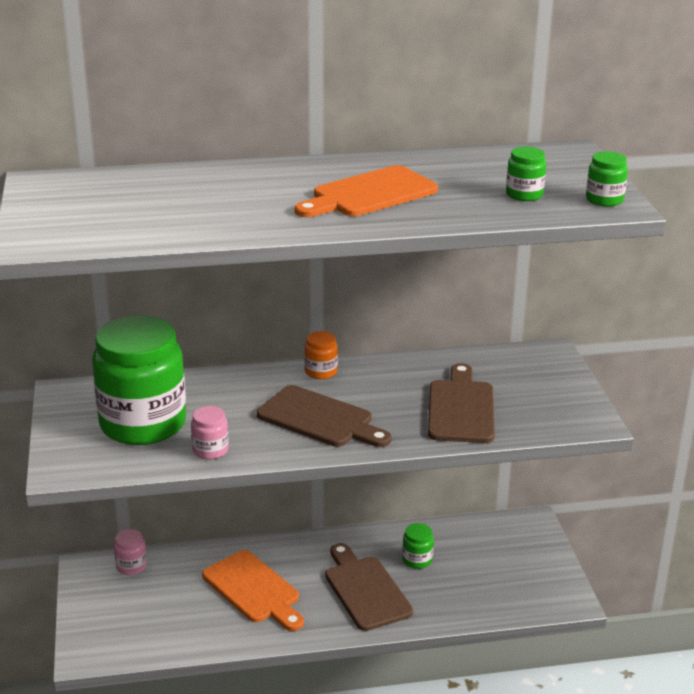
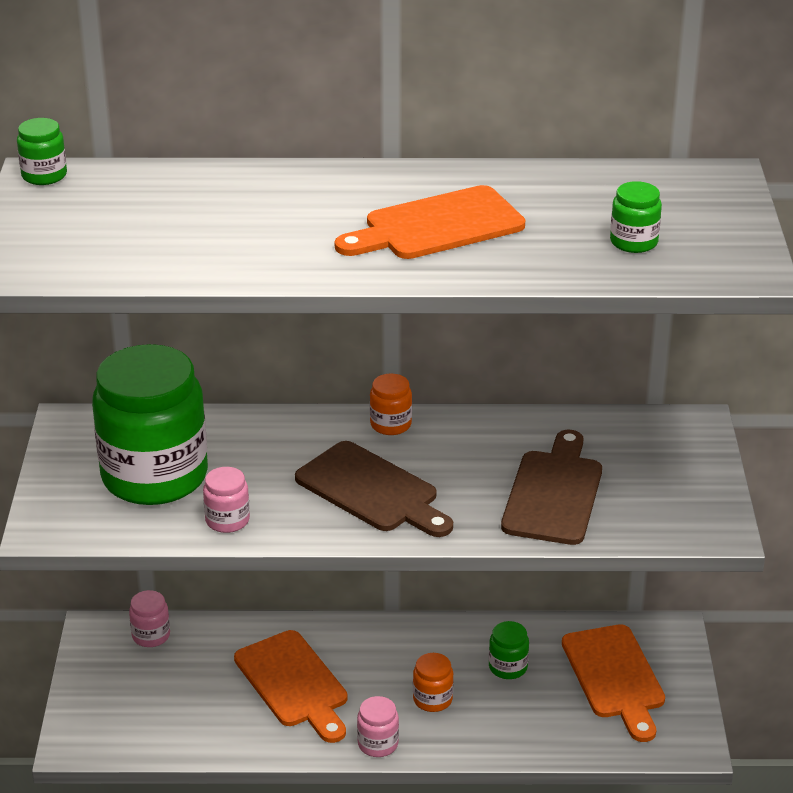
camera: 10 degrees right, 5 degrees up
brown cutting board [325,543,413,631] -> orange jar [413,653,454,712]
green jar [586,151,628,207] -> green jar moved to [17,118,67,185]
none -> pink jar [357,696,399,757]
none -> orange cutting board [562,624,665,742]

